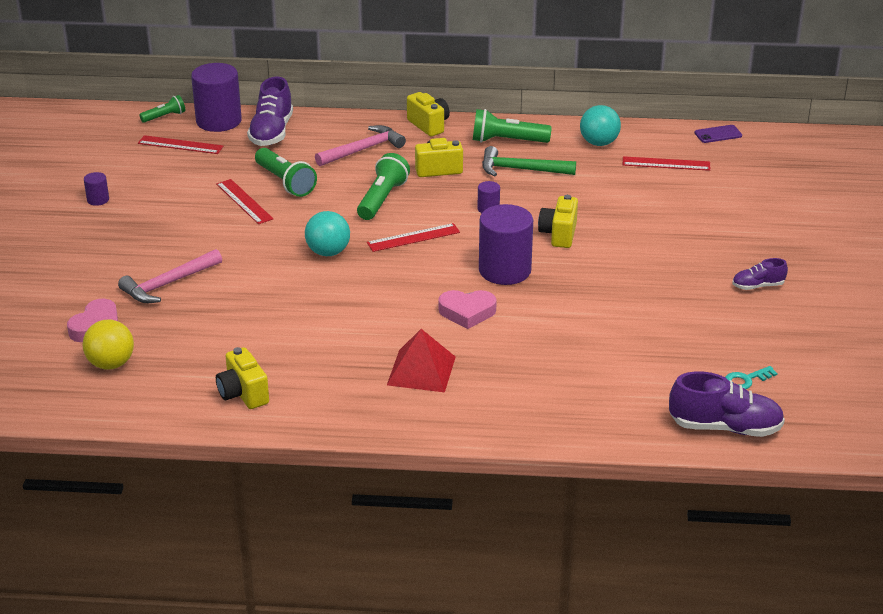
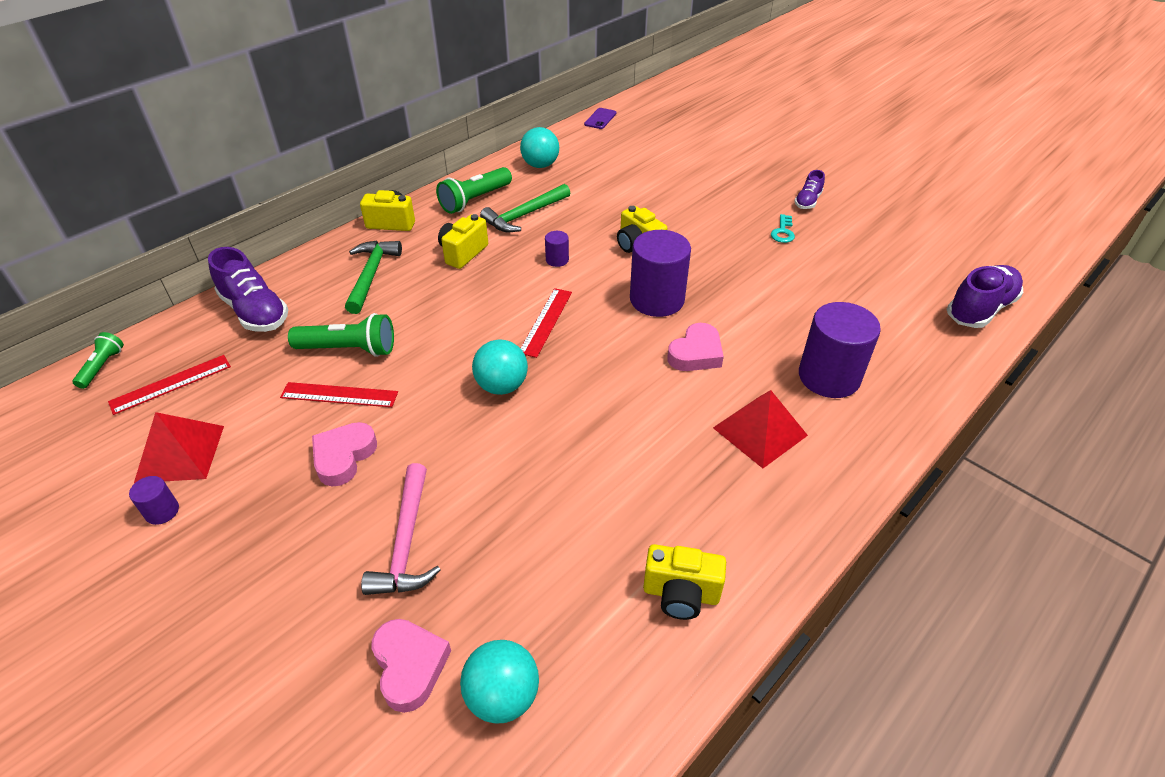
camera: 50 degrees left, 10 degrees up
yellow ball [83,320,134,369] -> turquoise ball [460,640,539,724]
purple cylinder [191,63,242,132] -> purple cylinder moved to [799,302,881,398]
pink hammer [315,125,406,166] -> green hammer [345,241,402,314]
green flashlight [357,153,410,220] -> none
red ruler [623,156,711,171] -> none
turquoise key [725,366,778,389] -> turquoise key moved to [771,214,795,243]
none -> red pyramid [134,412,224,483]
none -> pink heart [312,422,377,487]

